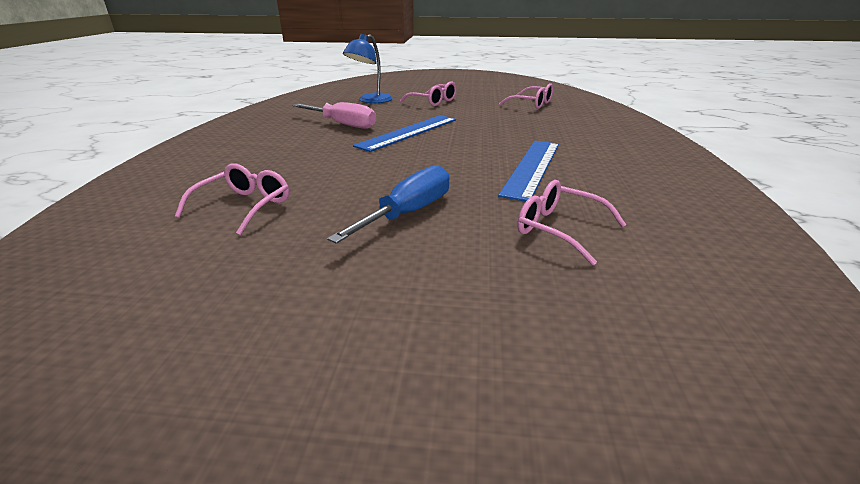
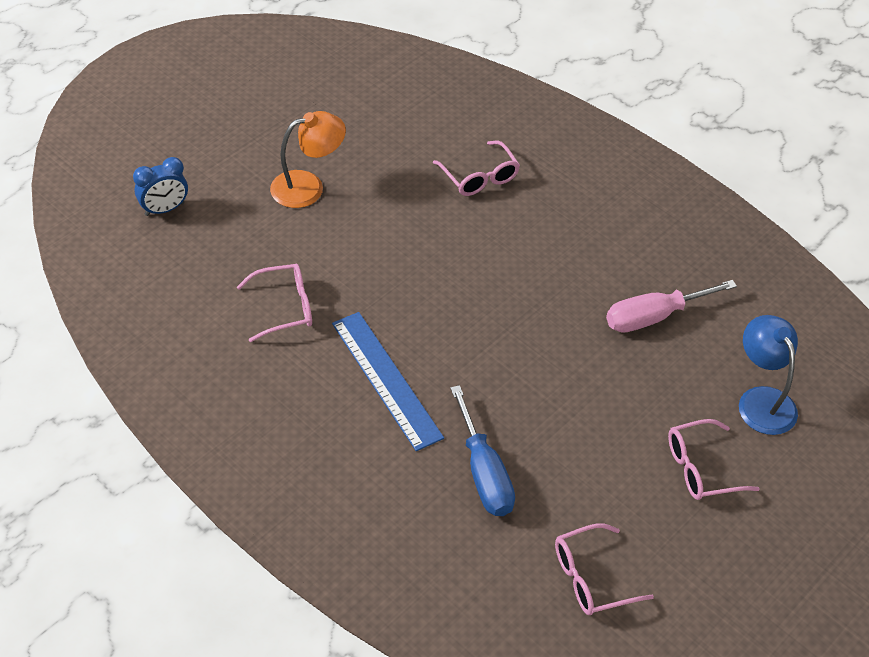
camera: 125 degrees right, 20 degrees up
blue screwdriver [327,165,450,244] -> blue screwdriver moved to [450,385,515,516]
blue ruler [353,115,456,152] -> none
none -> blue clock [133,157,188,216]
none -> orange lamp [270,111,346,208]

